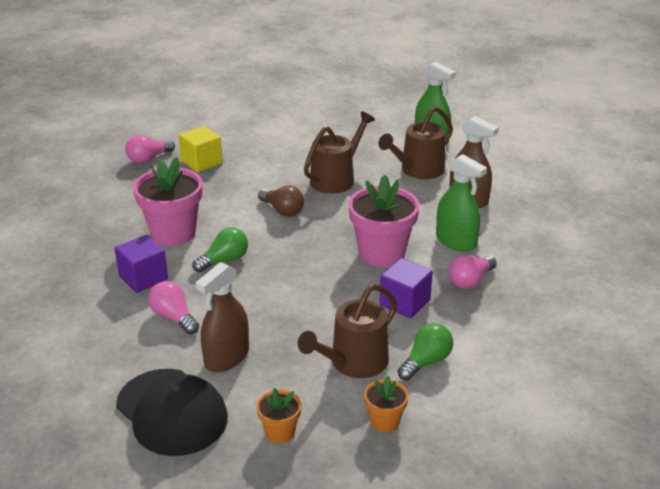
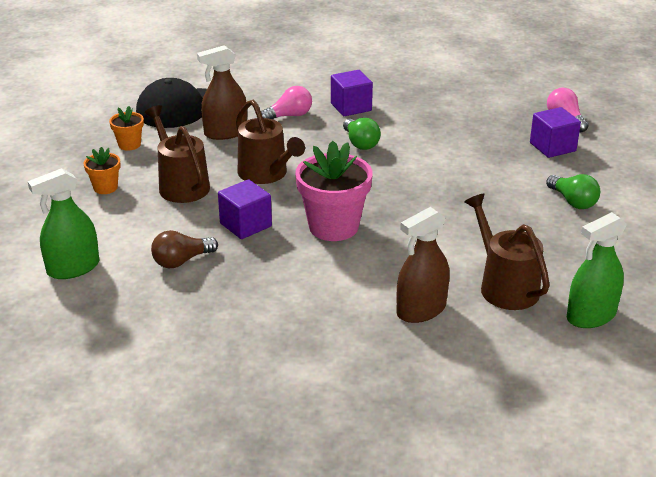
camera: 105 degrees right, 0 degrees up
pink flower pot [133,157,203,246] -> none
yellow cube [179,126,222,172] -> purple cube [530,107,581,158]
brown spray bottle [196,262,249,372] -> brown spray bottle turned 75 degrees counterclockwise [197,45,247,140]
brown light bulb [258,185,304,217] -> brown light bulb moved to [151,230,218,268]
brown watering can [304,111,375,194] -> brown watering can moved to [236,100,305,184]
green light bulb [398,323,453,381] -> green light bulb moved to [546,174,600,209]
green spray bottle [436,154,487,251] -> green spray bottle moved to [28,168,99,279]
pink light bulb [448,254,497,289] -> none

